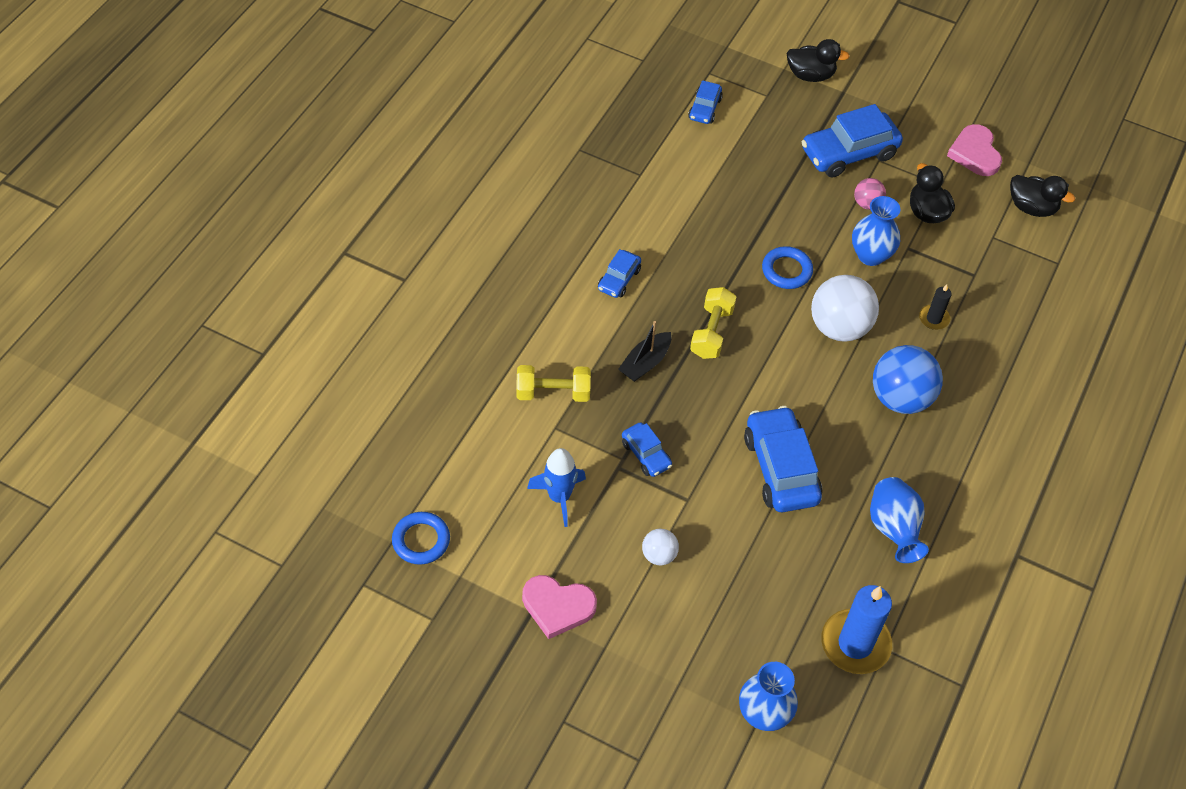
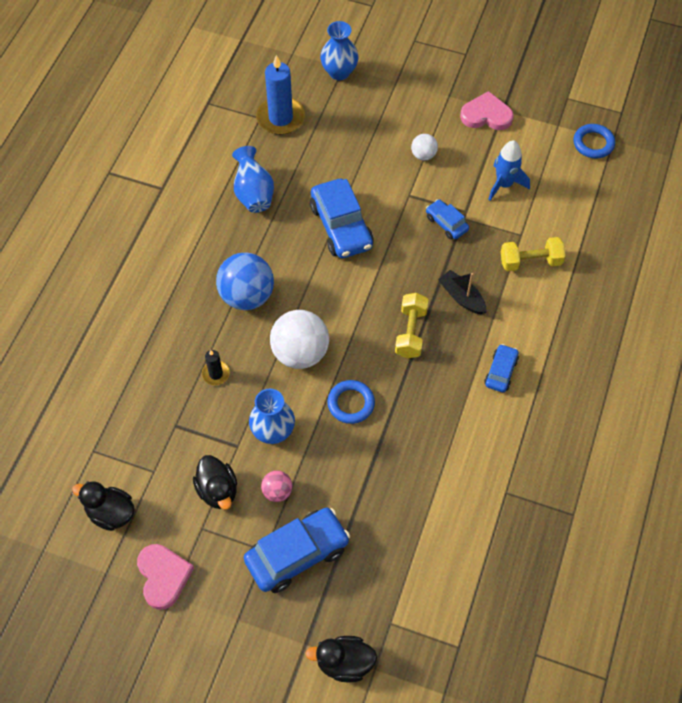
camera: 175 degrees right, 5 degrees up
black boat [618,321,671,382] -> black boat turned 75 degrees counterclockwise [438,270,486,314]
blue car [688,80,723,124] -> none

